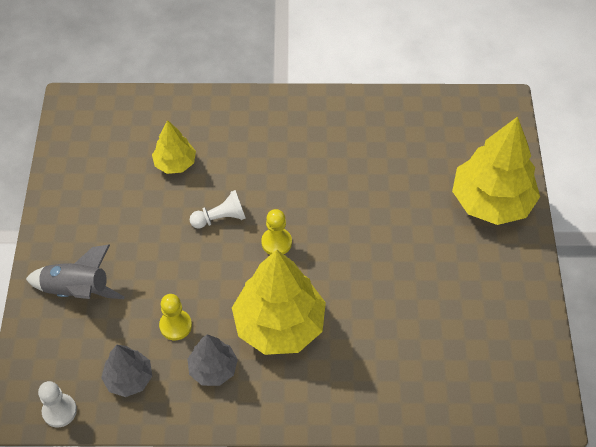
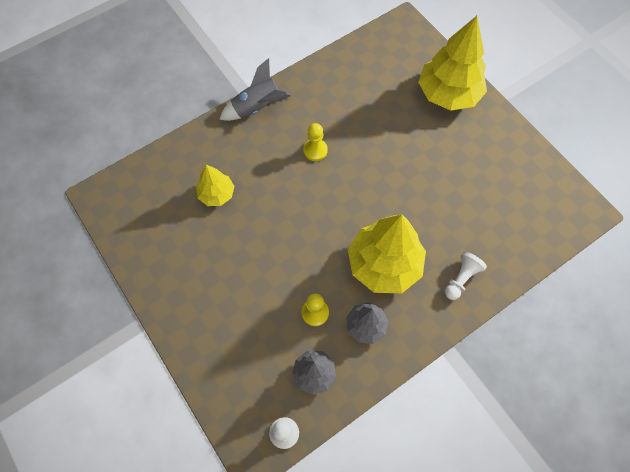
camera: 35 degrees left, 10 degrees up
grey rocket [26,245,125,299] -> grey rocket moved to [219,58,292,121]
white pawn [190,190,246,229] -> white pawn moved to [445,252,487,300]
yellow pawn [261,209,292,255] -> yellow pawn moved to [303,123,328,161]

